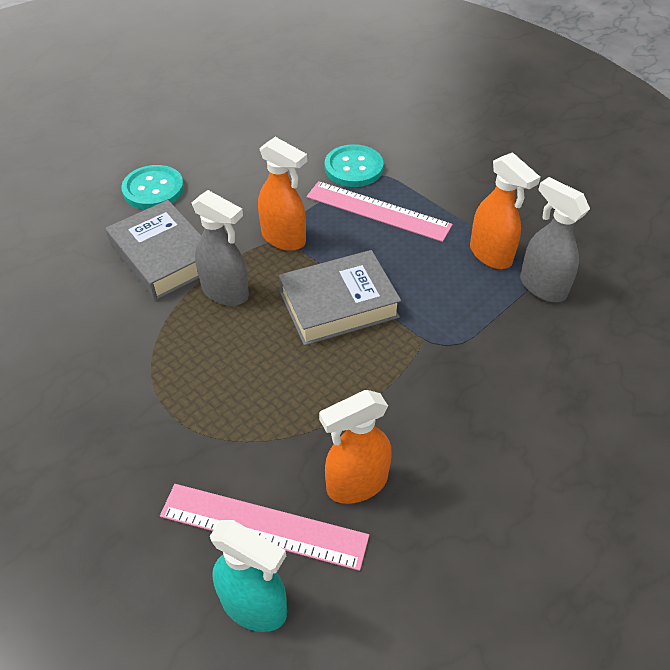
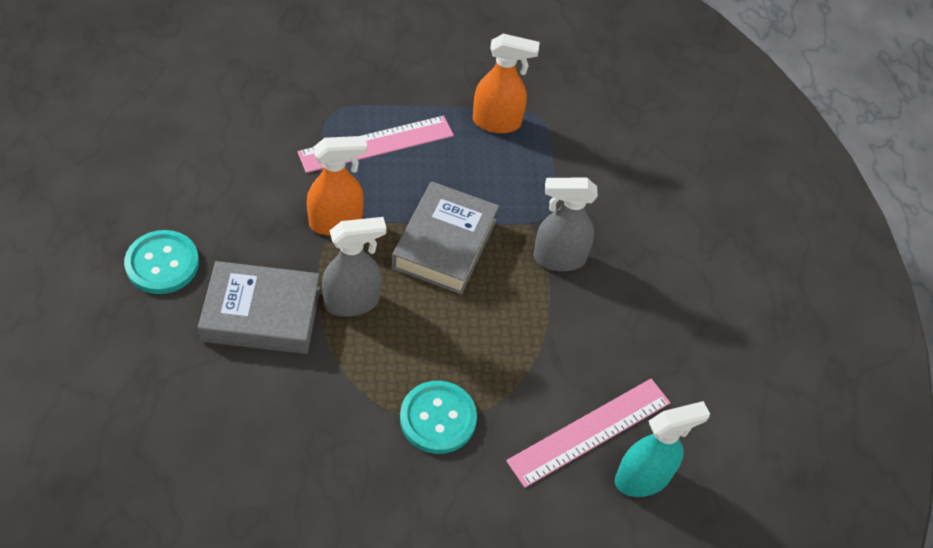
camera: 55 degrees left, 5 degrees up
orange spray bottle [319,390,392,504] -> none
turquoise button [324,144,383,187] -> turquoise button moved to [400,381,477,454]
grey spray bottle [520,177,590,302] -> grey spray bottle moved to [533,178,598,271]

